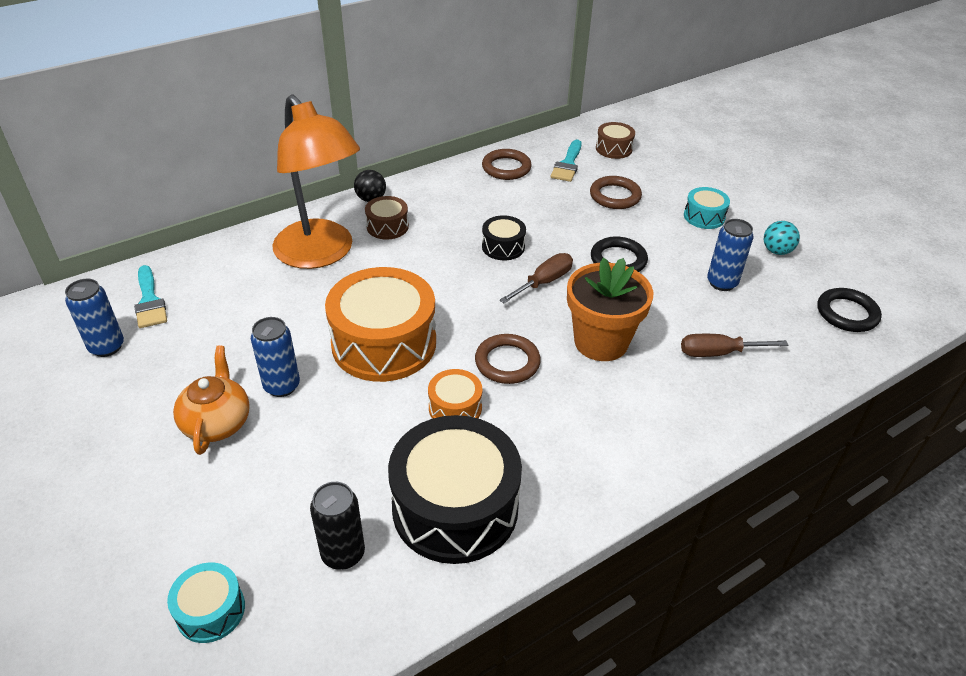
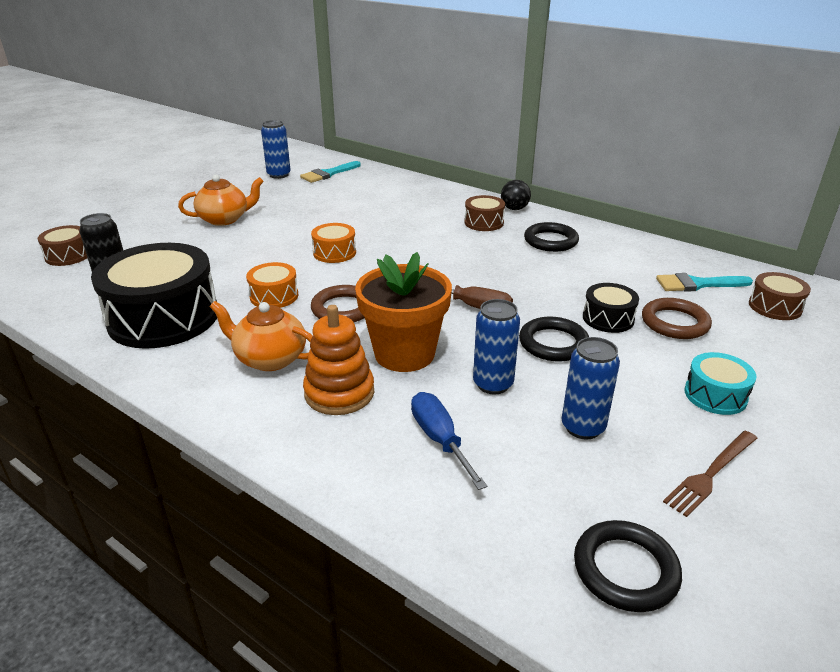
camera: 70 degrees right, 10 degrees down
turquoise drum [167,563,245,643] -> brown drum [38,225,87,266]
blue can [251,317,300,397] -> blue can moved to [473,299,520,394]
orange lamp [272,94,360,269] -> none
orange drum [325,267,436,382] -> orange drum [311,223,356,263], size x0.47
brown ring [482,149,532,180] -> none
black drum [482,215,526,260] -> black drum moved to [583,283,639,333]
brown screwdriver [681,334,788,357] -> blue screwdriver [411,392,487,490]
turquoise ball [764,221,800,255] -> brown fork [663,431,757,517]
none -> orange teapot [210,301,312,371]
none -> orange stacking toy [303,305,374,415]
none -> black ring [524,222,579,252]

